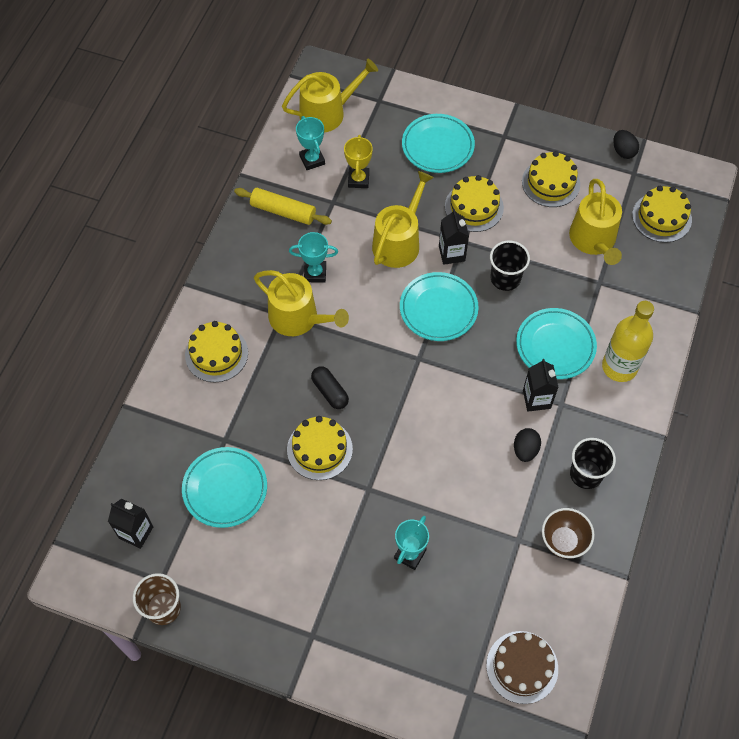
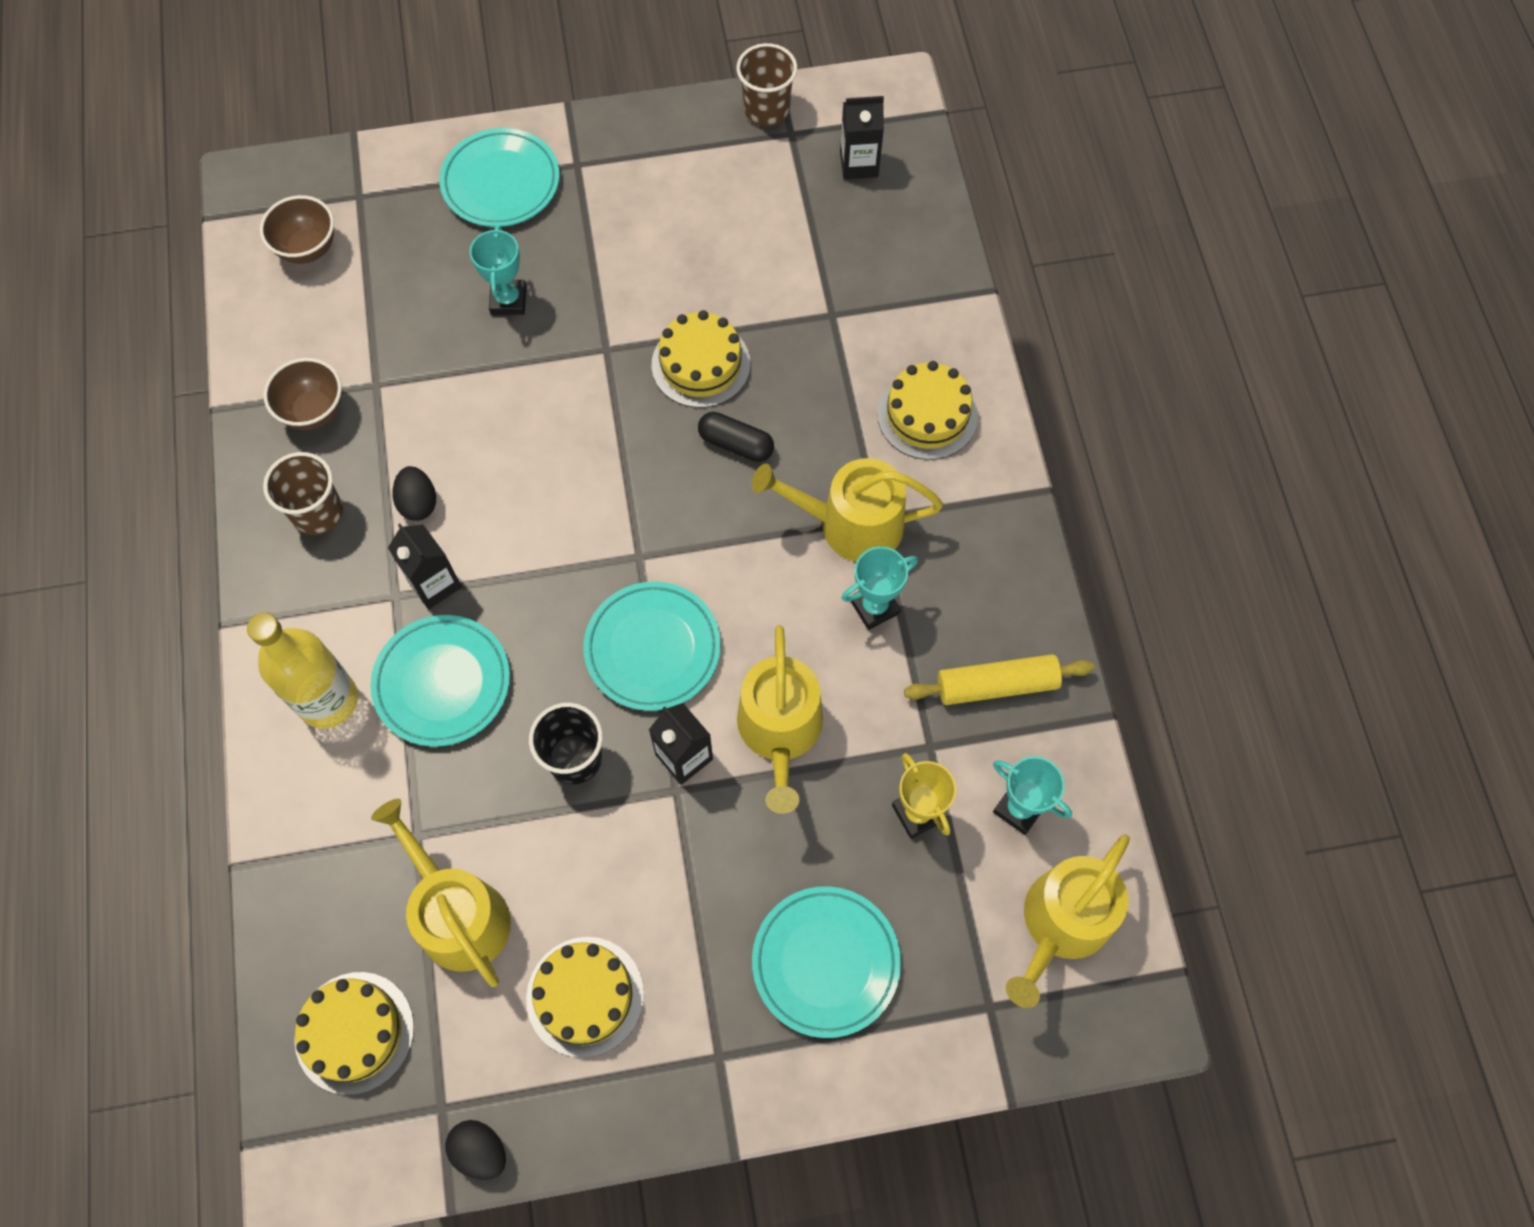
camera: 150 degrees right, 5 degrees up
turquoise plate [182,447,267,528] -> turquoise plate moved to [439,128,560,227]
yellow cake [445,175,504,232] -> none
brown cake [486,631,558,704] -> brown bowl [260,195,334,264]
black cup [570,438,616,489] -> brown cup [263,452,343,535]

